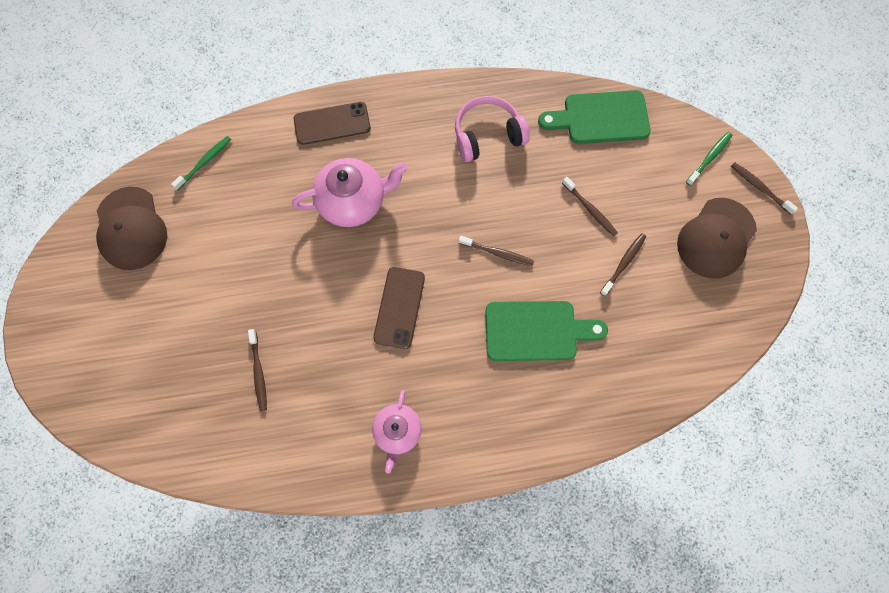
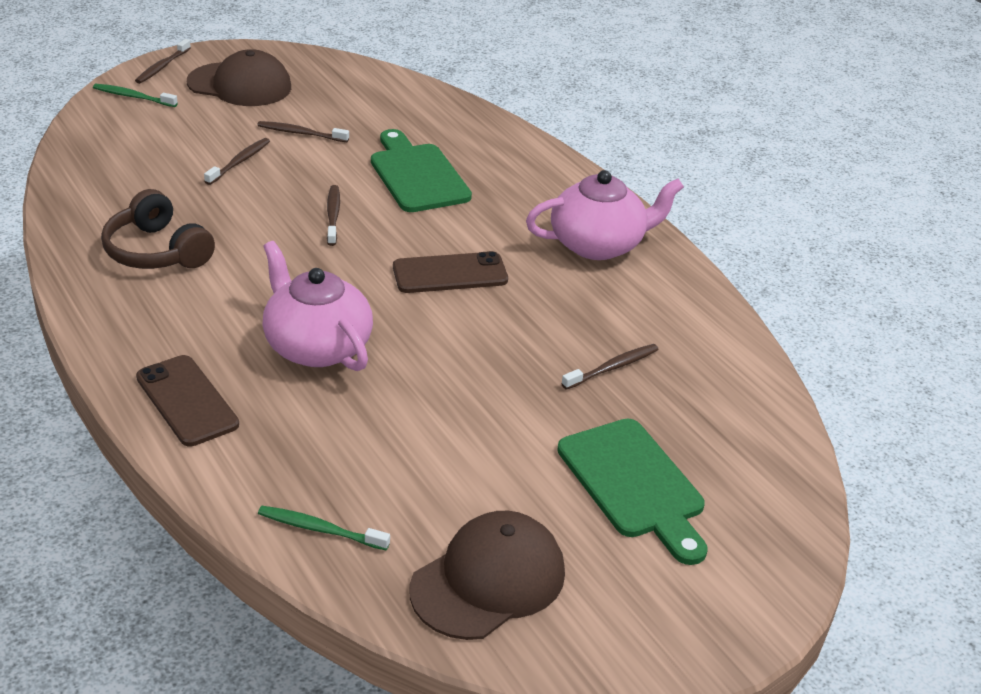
camera: 115 degrees left, 35 degrees down
pink teapot [372,390,422,474] -> pink teapot [526,170,684,260], size x1.59
pink headphones [455,96,530,162] -> brown headphones [101,189,215,269]
green cutting board [538,90,651,144] -> green cutting board moved to [557,418,707,565]

